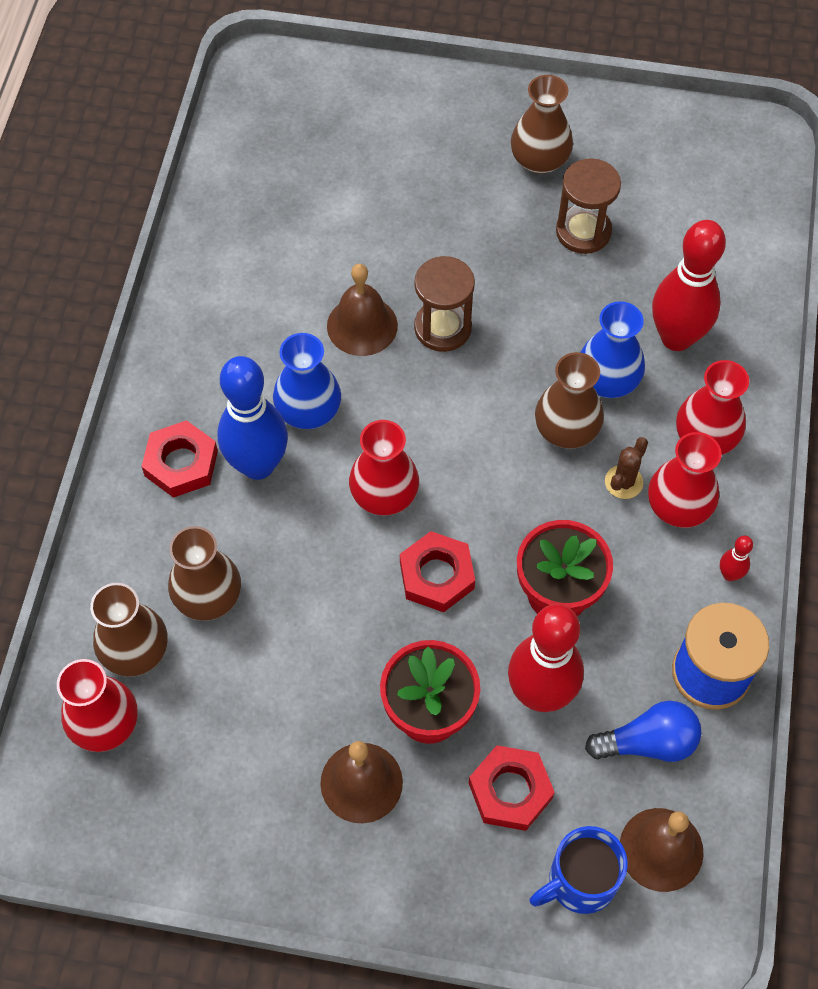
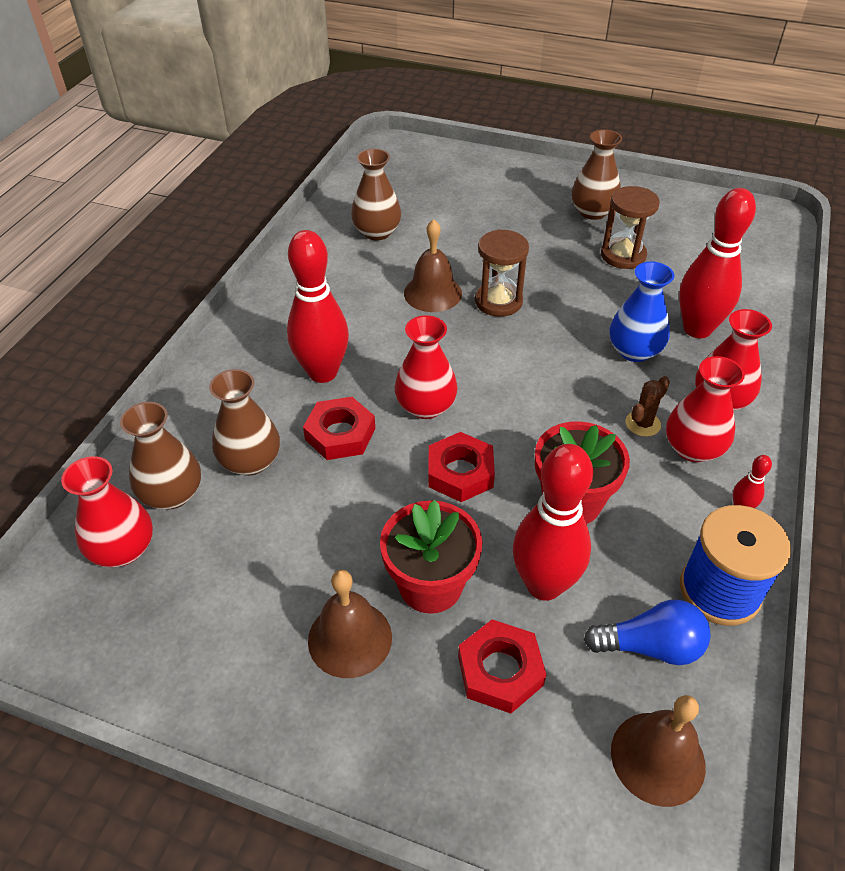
camera: 10 degrees right, 15 degrees down
red nut [141,420,218,498] -> red nut moved to [303,397,375,460]
blue bowling pin [217,356,288,480] -> red bowling pin [287,230,349,383]
blue vase [273,333,341,429] -> none
blue mug [529,826,628,914] -> none
brown vase [535,352,604,449] -> brown vase moved to [351,149,401,240]

